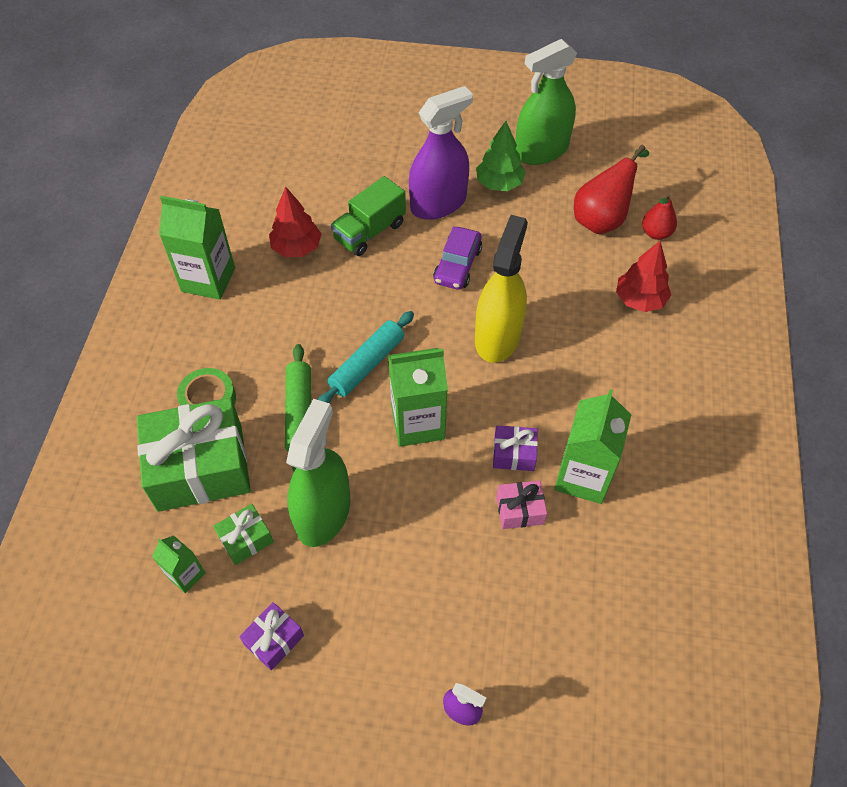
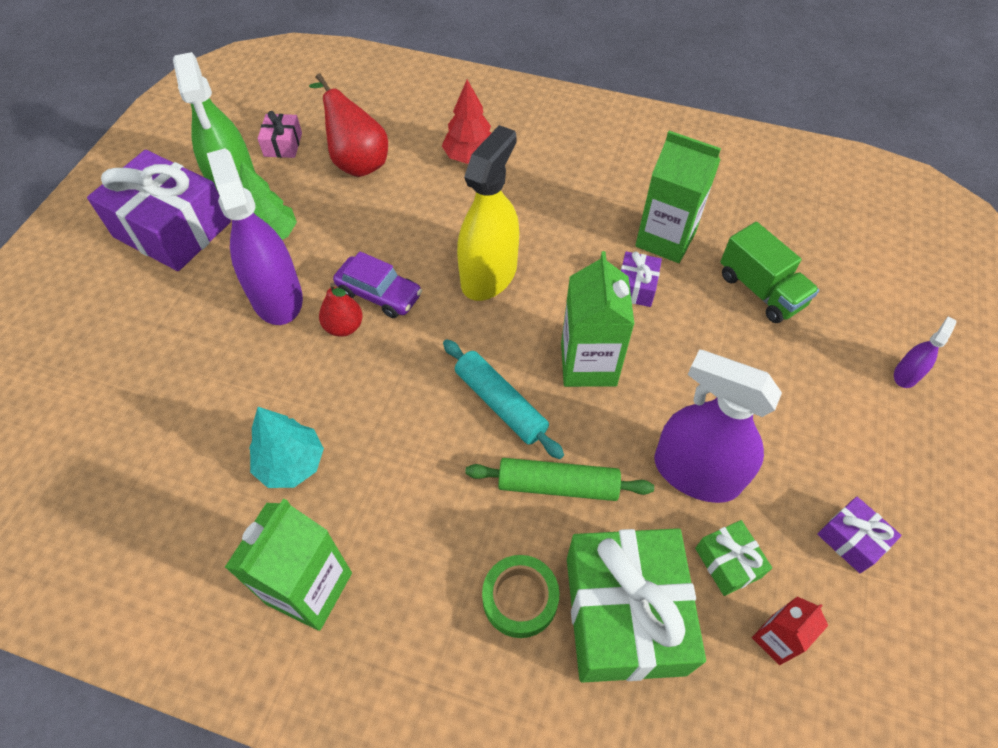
camera: 80 degrees left, 0 degrees up
green carton [152,535,205,593] -> red carton [752,597,828,665]
red tree [269,187,321,257] -> turquoise tree [249,407,324,488]
green spray bottle [286,399,350,547] -> purple spray bottle [654,349,782,503]
green truck [331,176,406,256] -> green truck moved to [720,222,819,323]
yellow spray bottle [475,215,528,363] -> yellow spray bottle turned 90 degrees clockwise [457,125,519,301]
pink gift [496,480,547,529] -> pink gift moved to [257,111,302,158]
red pear [642,193,677,240] -> red pear moved to [319,283,363,337]
none -> purple gift [87,150,231,271]

